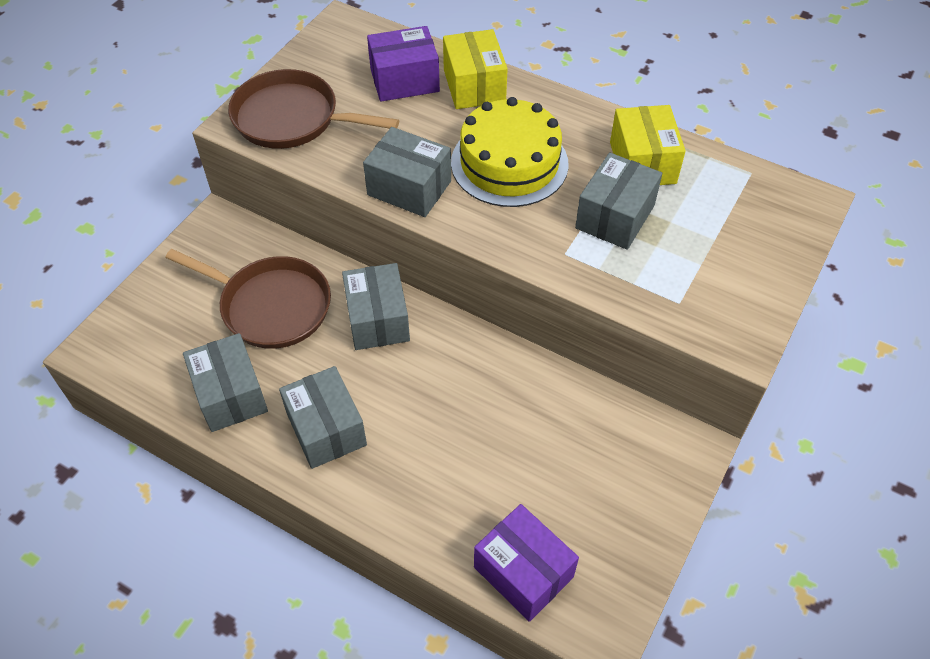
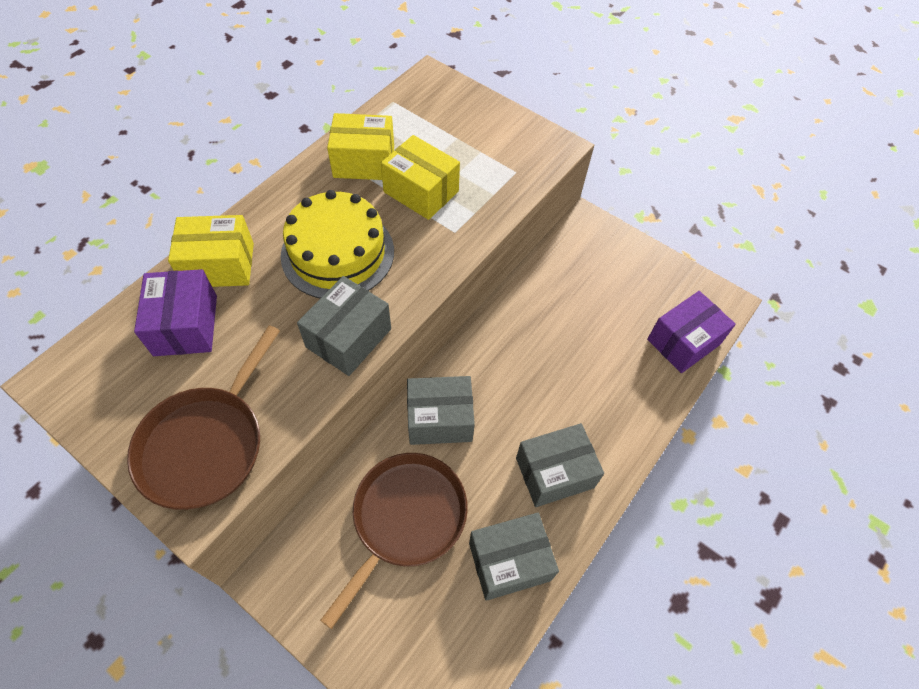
camera: 85 degrees left, 5 degrees up
grey box [575,152,662,250] -> yellow box [381,135,460,220]

